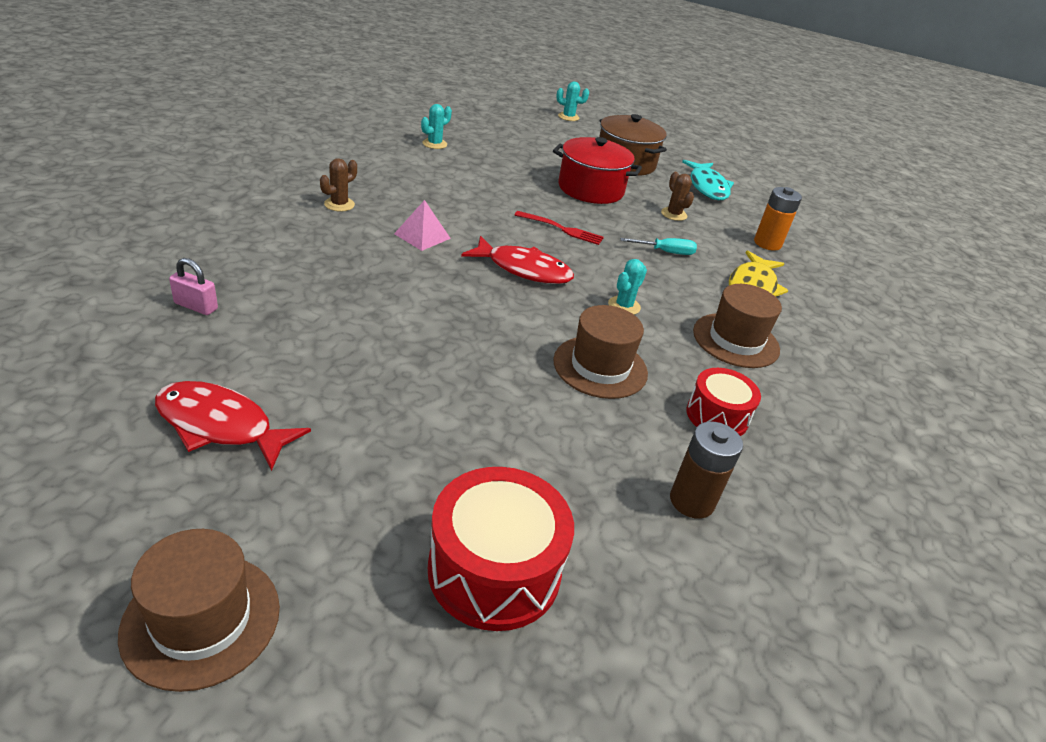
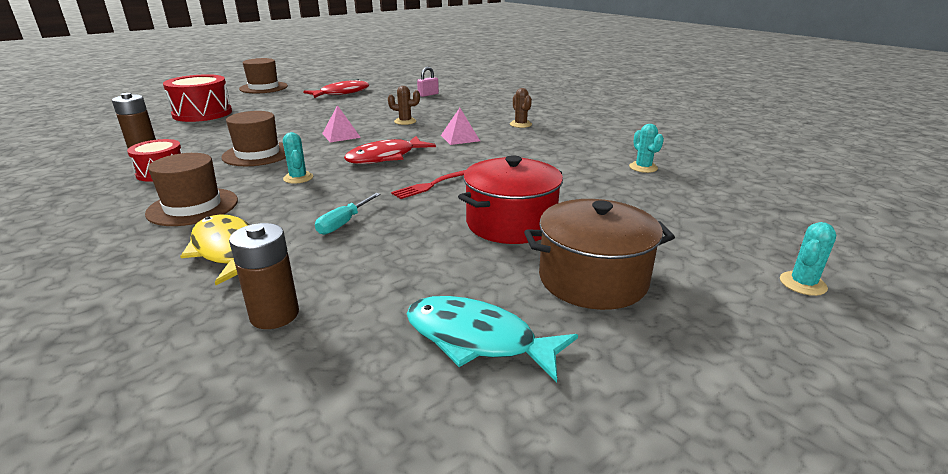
camera: 125 degrees right, 10 degrees down
brown cactus [661,172,694,221] -> brown cactus moved to [388,86,420,125]
orange battery [754,187,802,251] -> brown battery [229,223,299,329]
none -> pink pyramid [322,105,361,142]

